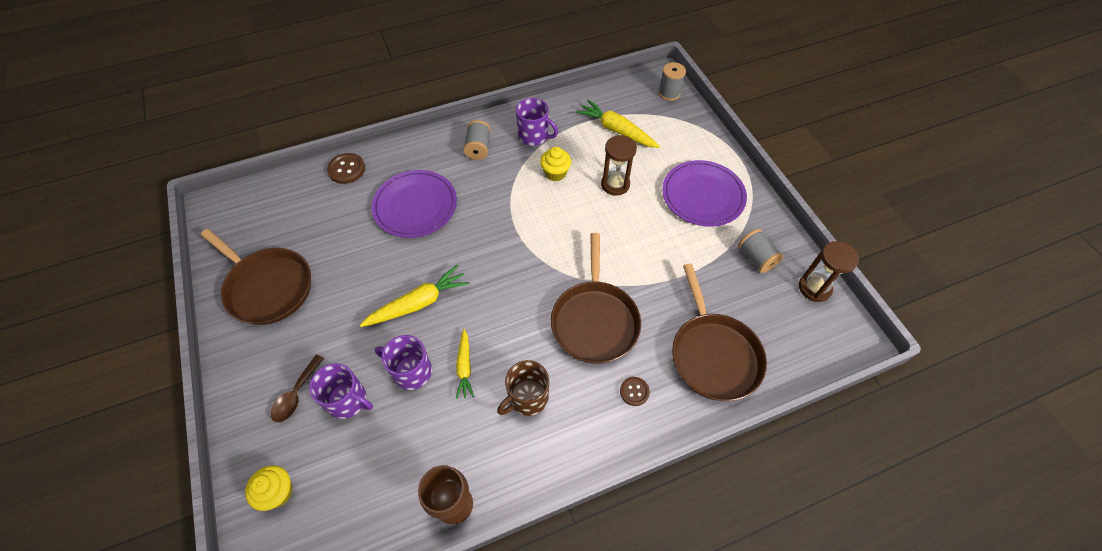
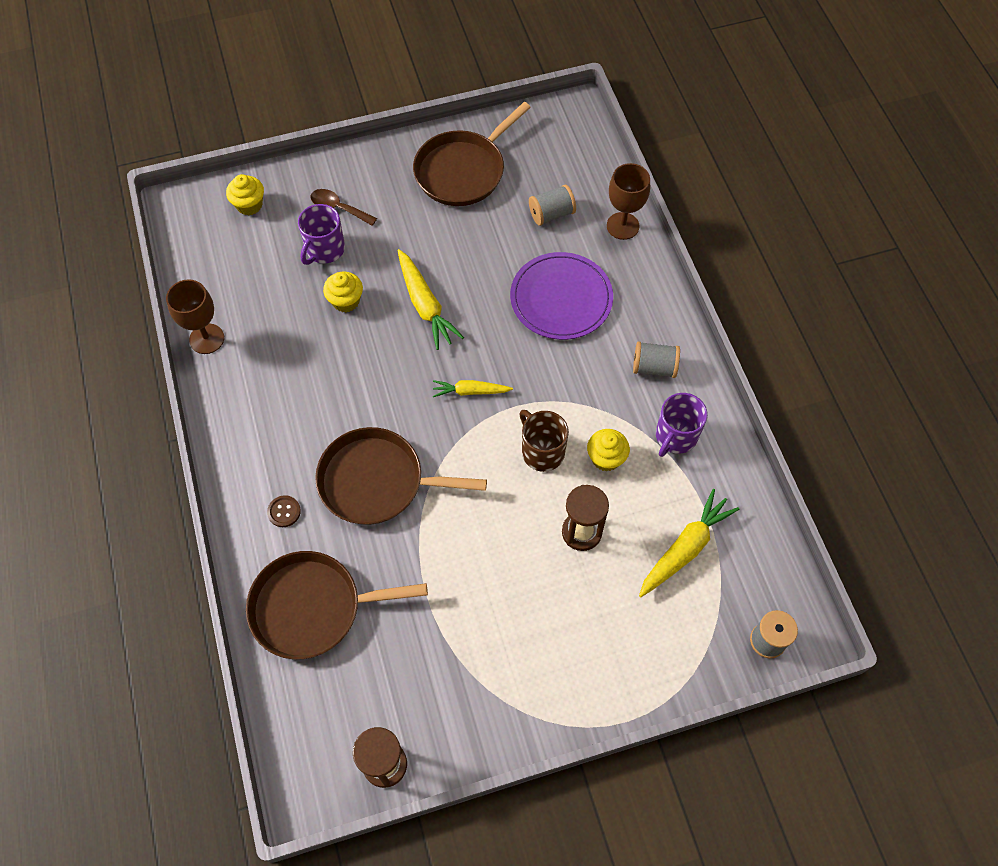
camera: 95 degrees right, 5 degrees up
brown button [327,153,365,184] -> brown goblet [607,163,650,240]
purple mug [375,335,432,390] -> yellow cupcake [323,272,363,312]
yellow carrot [456,329,474,399] -> yellow carrot moved to [433,380,513,397]
brown mug [497,360,549,416] -> brown mug moved to [520,410,569,472]
purple plate [662,160,747,227] -> none
grey spool [738,229,783,273] -> grey spool moved to [529,185,576,226]

